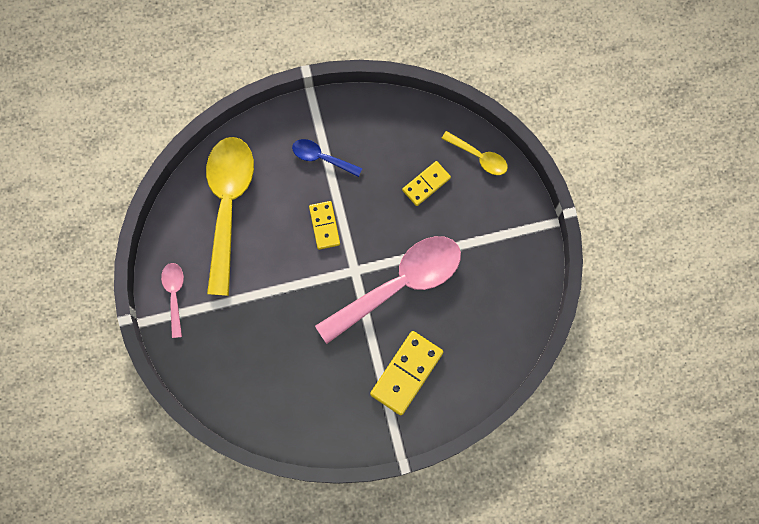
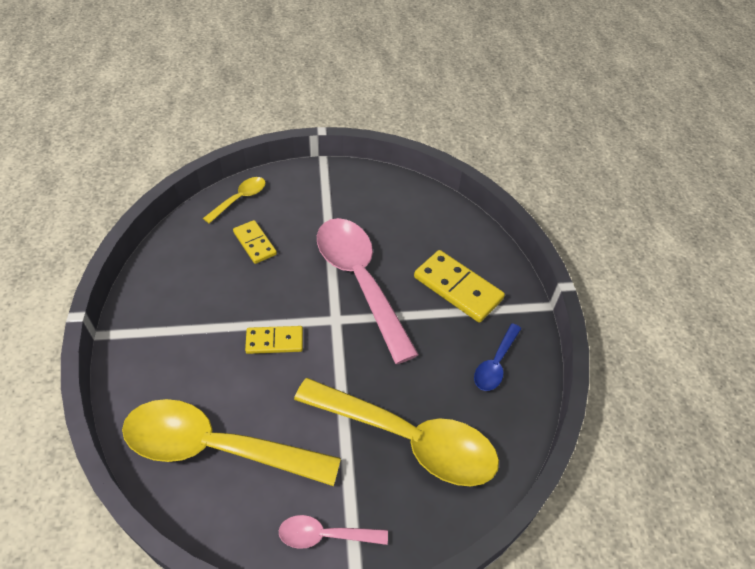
camera: 85 degrees left, 25 degrees down
blue spoon [292,139,362,177] -> blue spoon moved to [474,323,521,391]
none -> yellow spoon [294,378,499,486]

